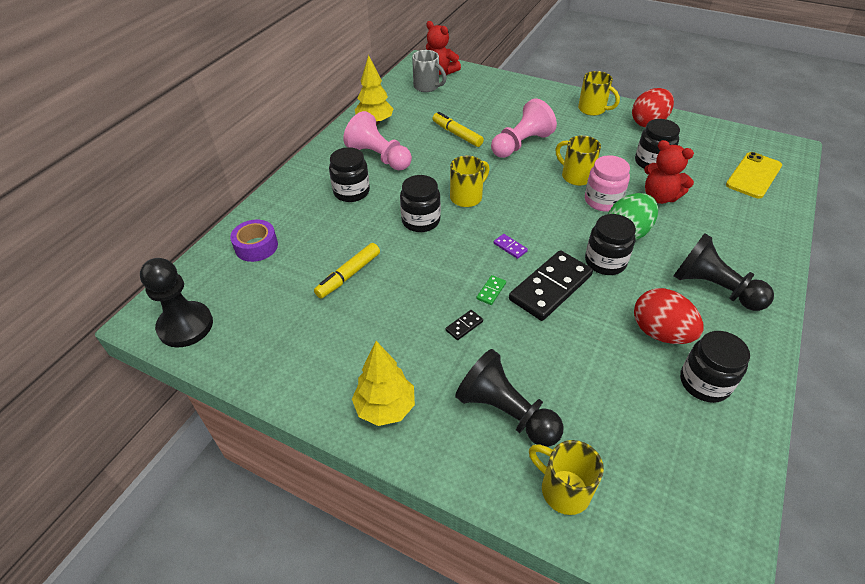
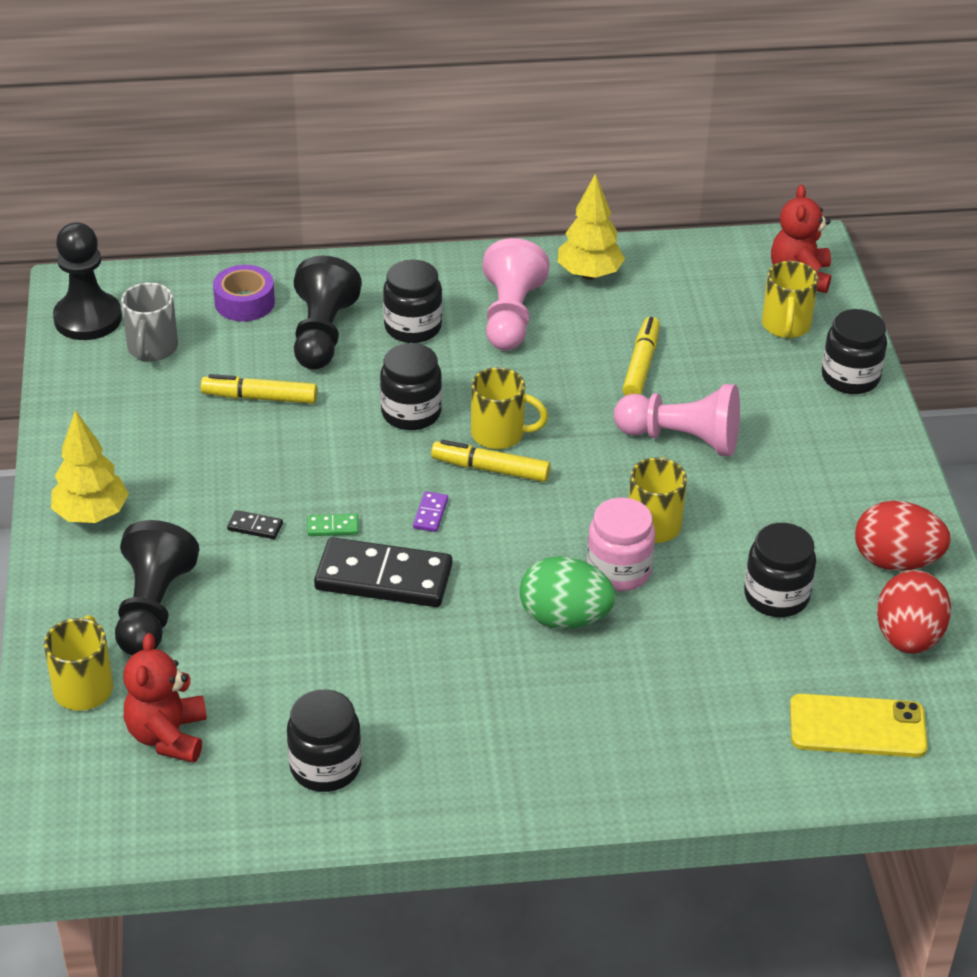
camera: 55 degrees right, 5 degrees down
grey mug [412,50,447,92] -> grey mug moved to [121,282,178,362]
yellow mug [578,71,620,116] -> yellow mug moved to [762,261,818,338]
black jar [585,214,636,275] -> black jar moved to [822,309,887,394]
red egg [634,288,703,344] -> red egg moved to [877,570,951,654]
red teddy bear [644,140,694,204] -> red teddy bear moved to [123,633,207,763]
black pawn [674,233,774,311] -> black pawn moved to [294,256,362,370]
none -> yellow marker [431,440,550,482]

